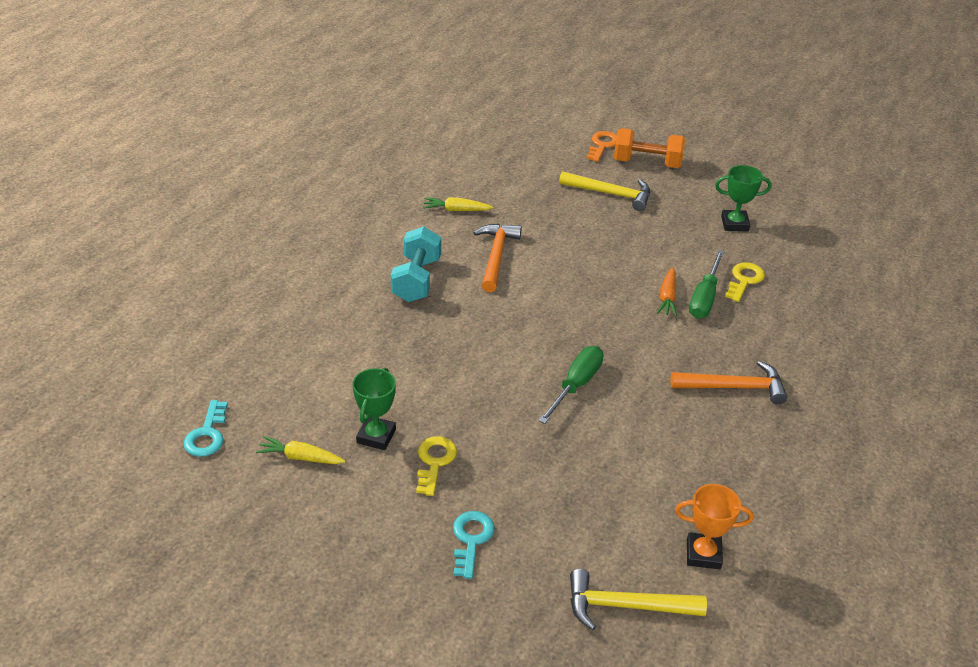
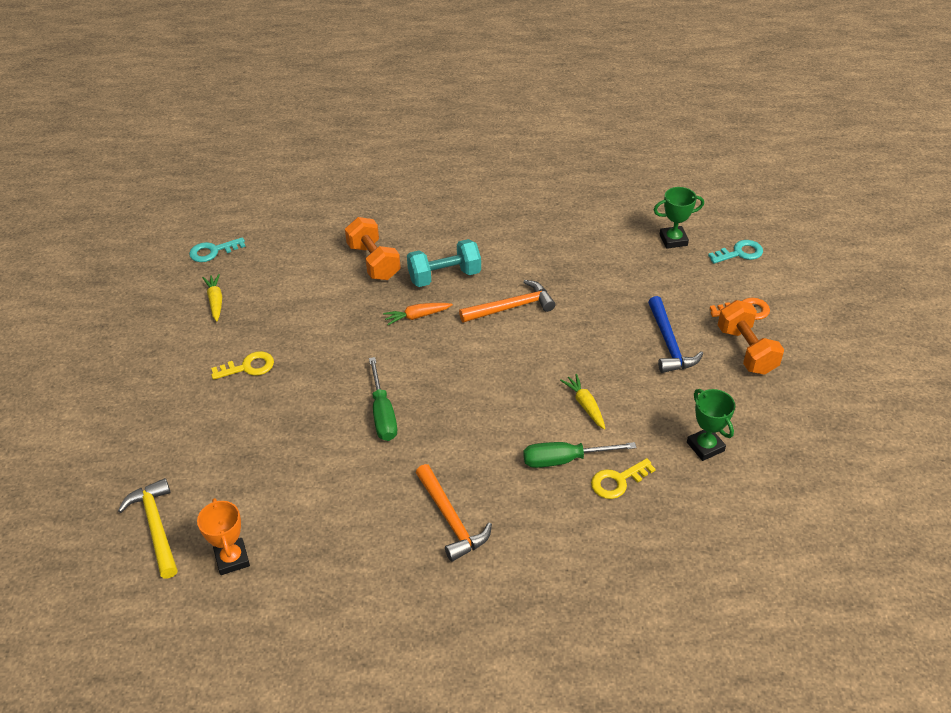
camera: 65 degrees right, 5 degrees up
green trophy [352,368,396,450] -> green trophy moved to [654,187,704,249]
yellow carrot [423,197,494,211] -> yellow carrot moved to [560,374,605,430]
turquoise key [453,511,495,579] -> turquoise key moved to [708,240,763,264]
green screwdriver [538,346,603,424] -> green screwdriver turned 75 degrees clockwise [369,357,397,441]
yellow hammer [559,171,650,211] -> blue hammer [648,296,704,373]
orange carrot [657,267,677,317] -> orange carrot moved to [383,303,453,325]
yellow key [725,262,765,302] -> yellow key turned 150 degrees clockwise [591,458,656,499]
none -> orange dumbbell [345,217,401,280]

